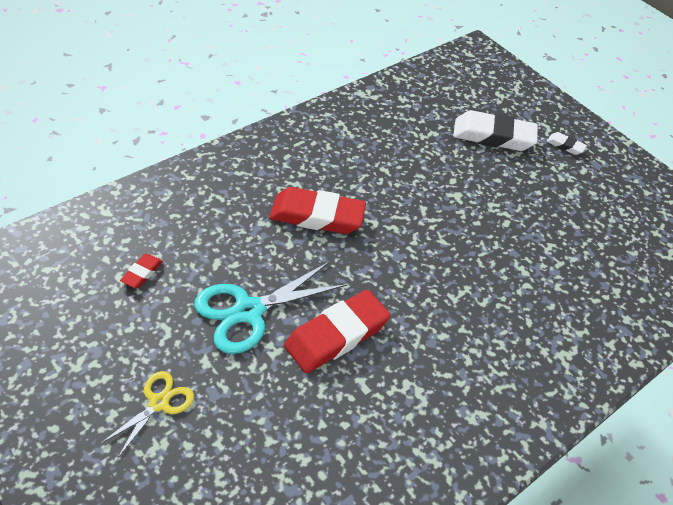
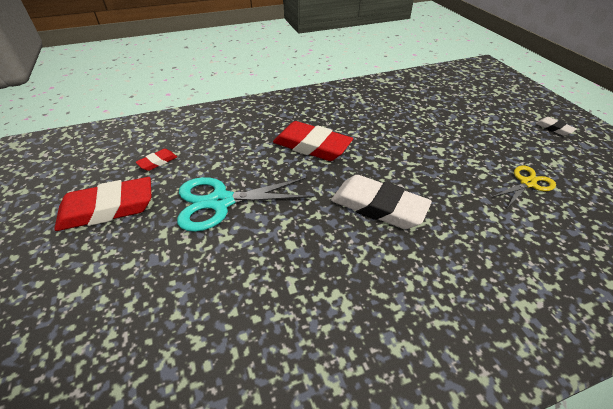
camera: 25 degrees right, 5 degrees down
yellow scissors [100,371,194,459] -> yellow scissors moved to [492,166,556,207]
red eraser [284,290,391,373] -> red eraser moved to [55,177,151,231]
white eraser [453,110,538,151] -> white eraser moved to [331,175,432,229]

